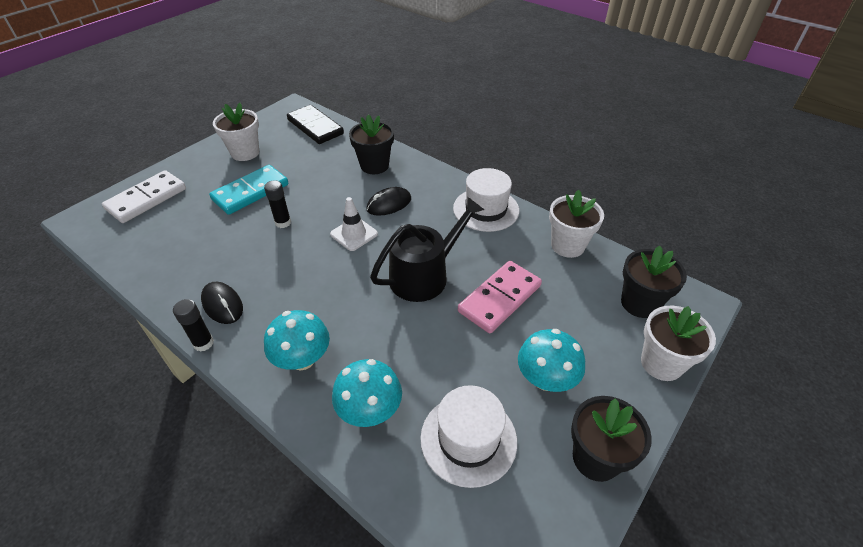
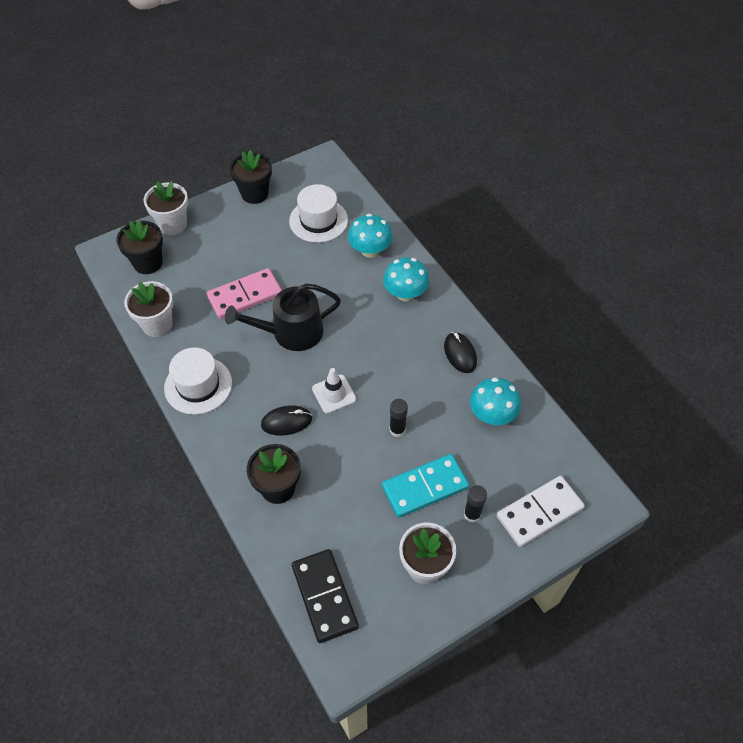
camera: 160 degrees left, 10 degrees up
black glue stick [173,299,214,352] -> black glue stick moved to [464,485,487,523]
turquoise mushroom [518,329,585,392] -> turquoise mushroom moved to [470,377,521,425]

